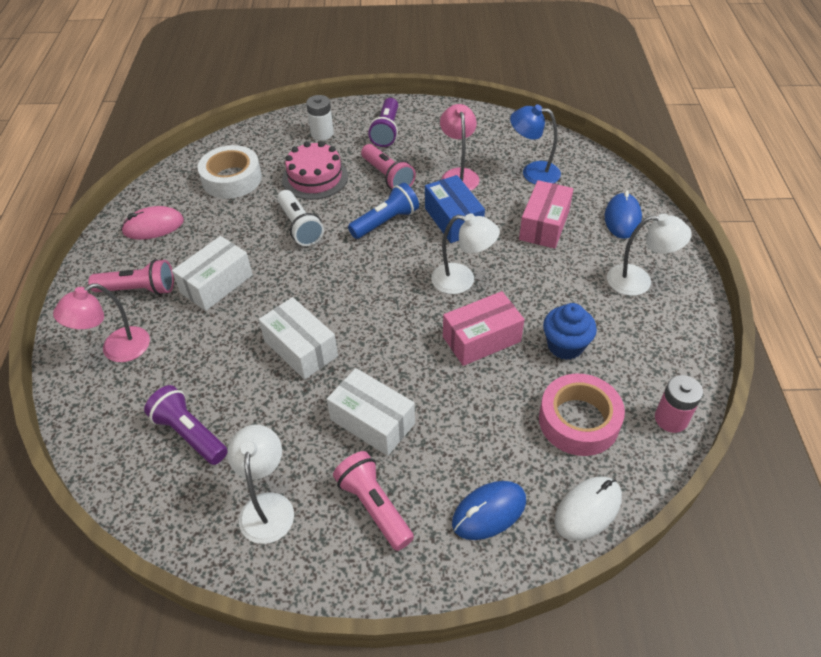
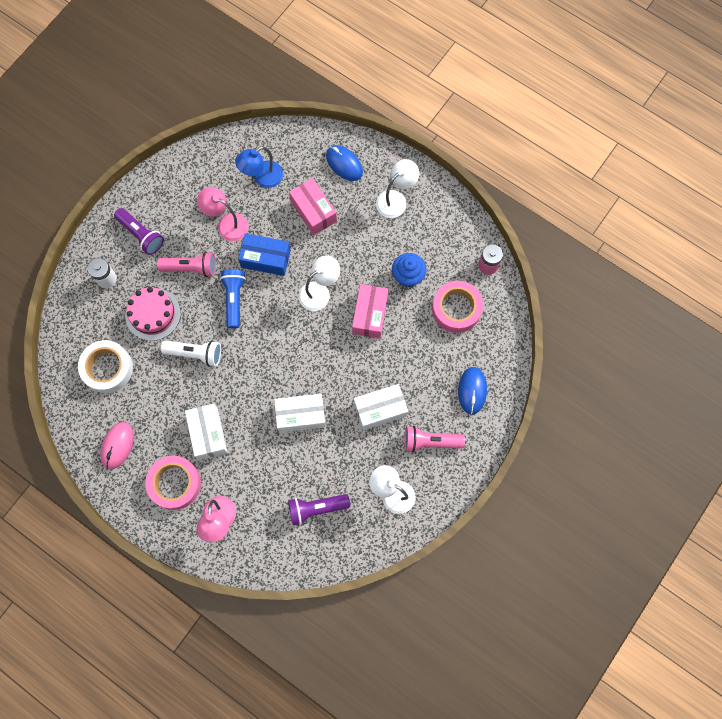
camera: 55 degrees left, 25 degrees up
pink flashlight [88,259,174,295] -> pink tape [145,456,201,510]
white mouse [555,476,622,541] -> none

